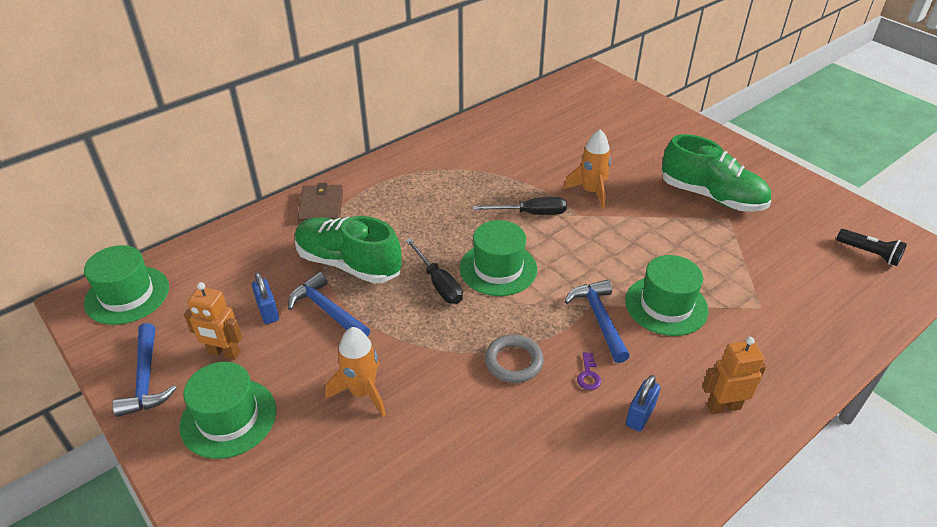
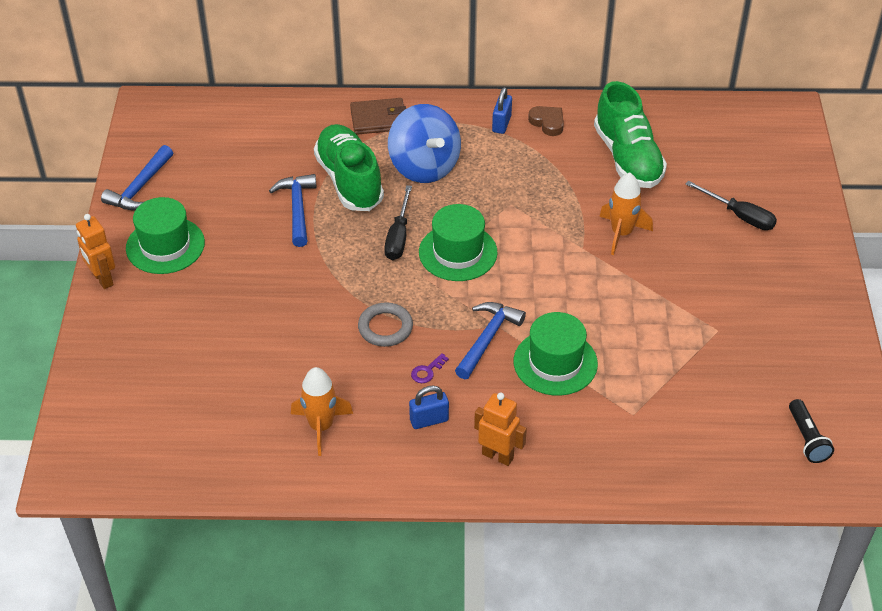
camera: 40 degrees right, 5 degrees up
green hat [84,245,169,325] -> none
orange robot [184,282,242,360] -> orange robot moved to [76,214,115,289]
blue padlock [252,272,279,324] -> blue padlock moved to [492,87,512,134]
brown wallet [297,183,343,224] -> brown wallet turned 45 degrees clockwise [350,98,406,135]
orange rocket [325,327,386,417] -> orange rocket moved to [291,367,353,456]
black screwdriver [473,197,567,215] -> black screwdriver moved to [686,181,777,230]
green shoe [662,134,771,212] -> green shoe moved to [594,81,667,188]
none -> blue spinning top [388,104,461,183]
none -> brown heart [528,106,564,136]

